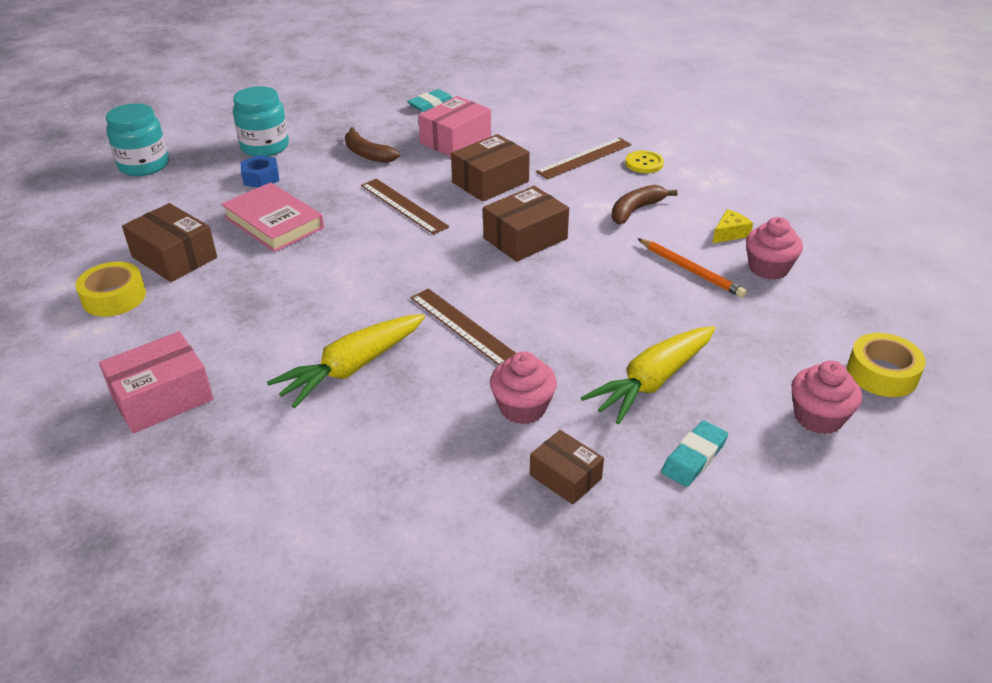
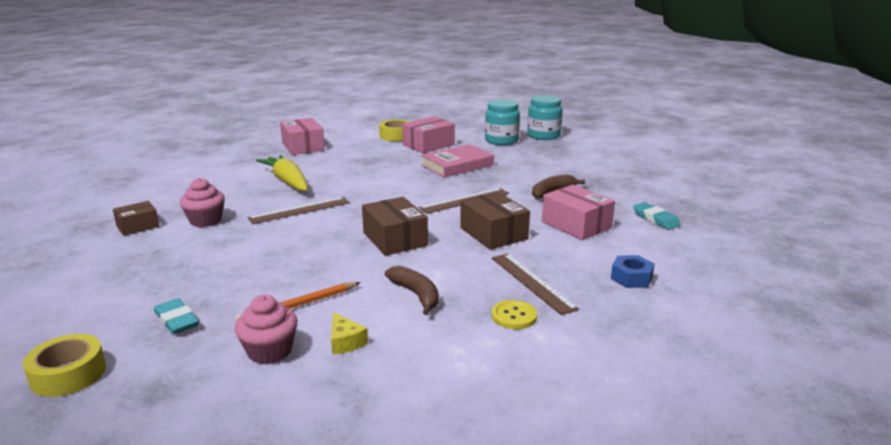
camera: 100 degrees right, 15 degrees down
brown box [122,203,217,282] -> pink box [402,116,455,153]
turquoise jar [233,86,289,156] -> turquoise jar moved to [485,99,520,145]
blue nut [241,155,279,188] -> blue nut moved to [611,255,655,288]
yellow carrot [581,326,715,424] -> none
turquoise eraser [661,420,728,487] -> turquoise eraser moved to [154,298,199,335]
pink cupcake [791,361,862,434] -> none

